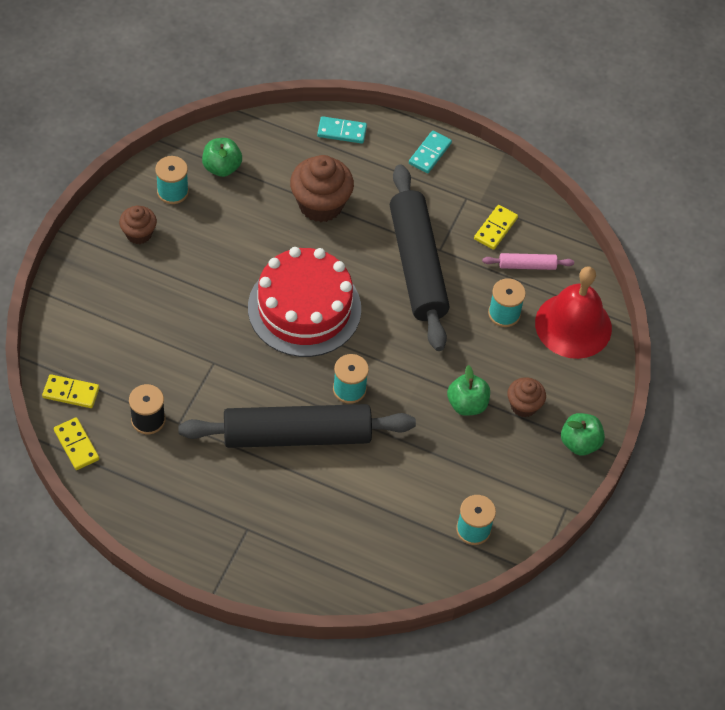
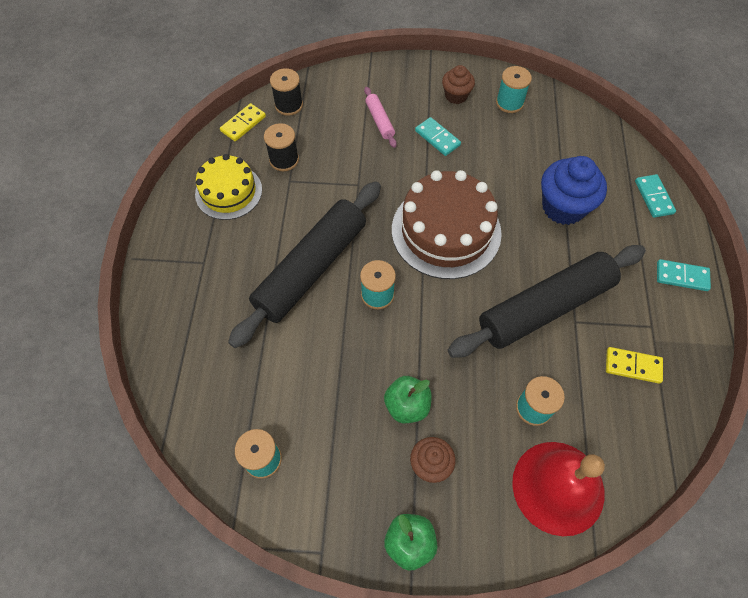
camera: 75 degrees right, 5 degrees up
yellow domino [42,374,99,408] -> black spool [270,68,303,116]
black rolling pin [178,404,416,448] -> black rolling pin turned 60 degrees clockwise [228,181,381,348]
green apple [202,138,242,177] -> none
red cake [248,247,361,357] -> brown cake [392,170,502,279]
brown cupcake [290,155,354,222] -> blue cupcake [541,156,607,225]
pink rolling pin [482,253,574,270] -> pink rolling pin moved to [364,87,397,148]
none -> yellow cake [195,154,262,220]
none -> turquoise domino [415,117,461,156]

